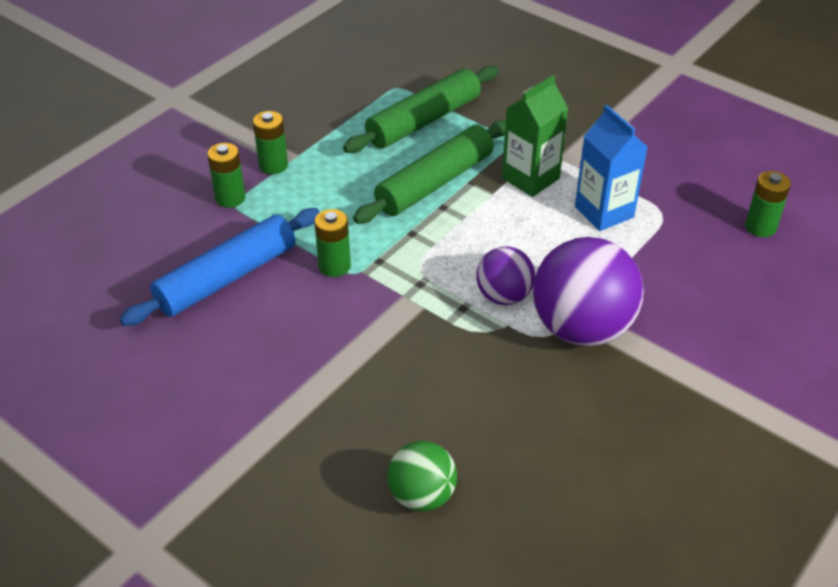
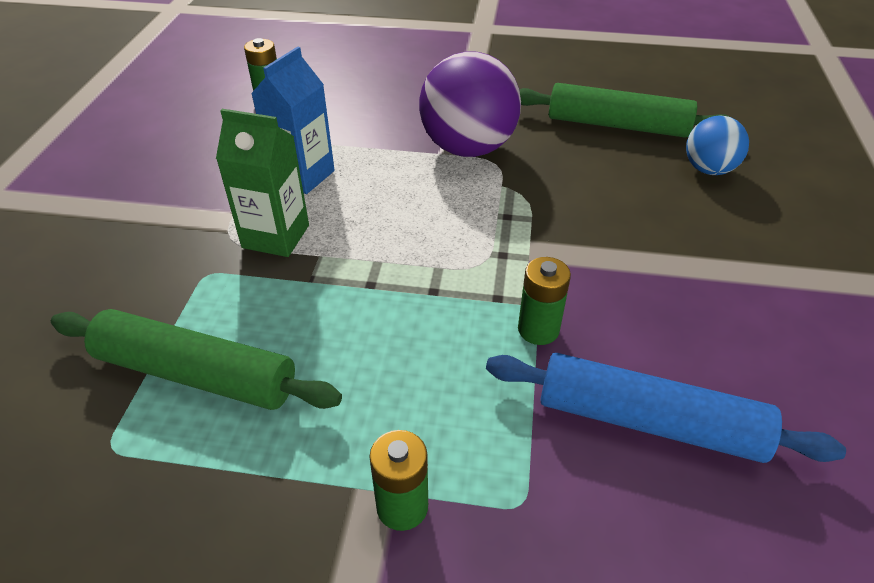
camera: 120 degrees left, 0 degrees up
green battery [207,143,245,208] -> none
green rolling pin [353,120,506,224] -> green rolling pin moved to [519,83,730,138]
green ball [388,441,457,511] -> blue ball [686,116,749,175]
purple ball [476,246,535,305] -> none

